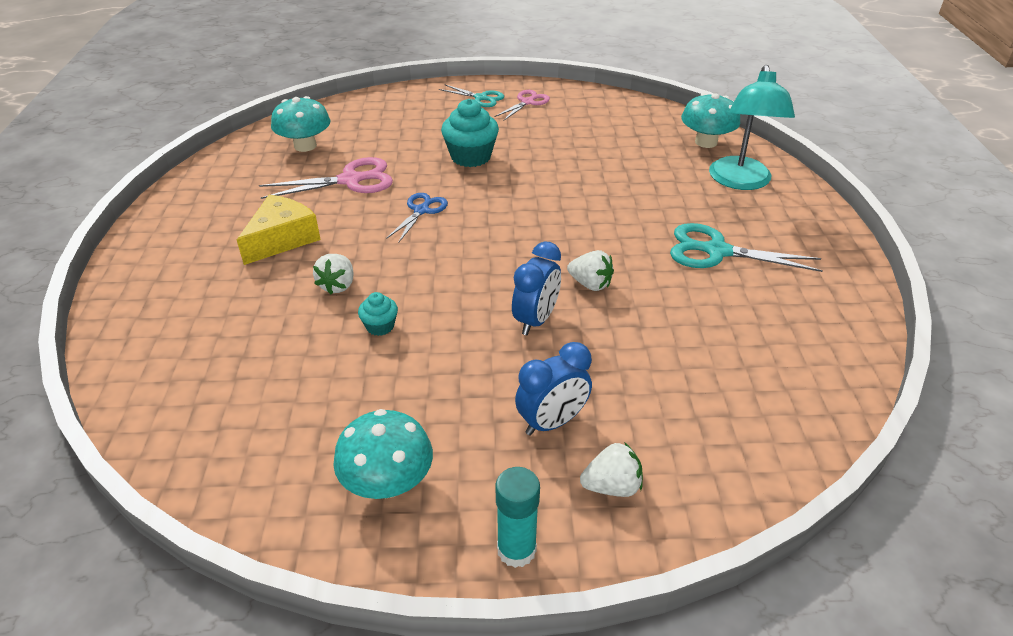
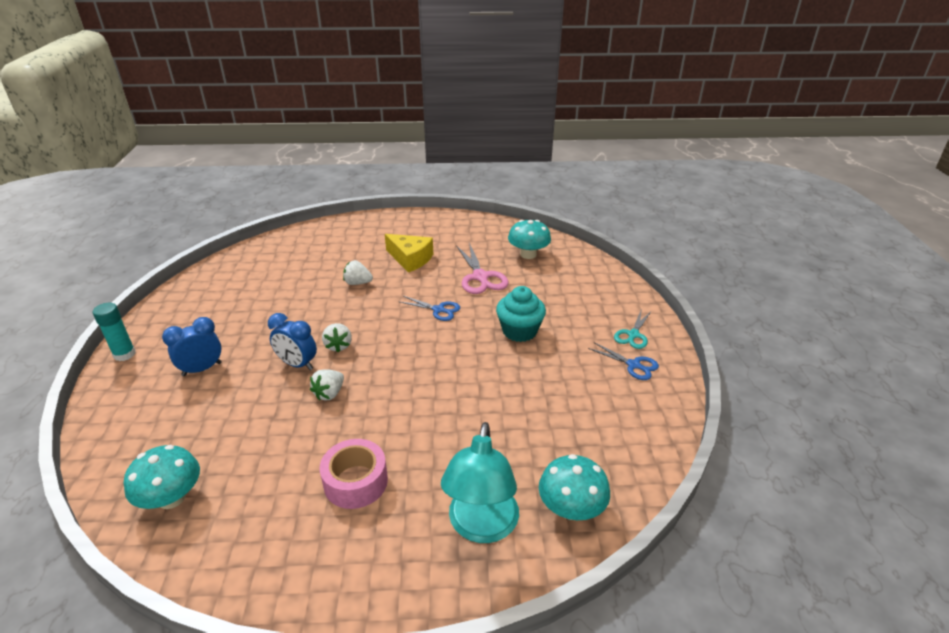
camera: 90 degrees right, 5 degrees down
turquoise mushroom [333,409,433,499] -> turquoise mushroom moved to [124,445,200,509]
turquoise cupcake [358,292,398,336] -> none
pink scissors [495,90,550,121] -> blue scissors [588,342,659,380]
blue clock [515,342,592,436] -> blue clock turned 90 degrees clockwise [162,317,222,376]
white strawberry [580,442,643,497] -> white strawberry moved to [322,323,352,353]
turquoise scissors [670,223,823,272] -> pink tape [319,439,388,509]
turquoise lamp [709,65,795,190] -> turquoise lamp turned 90 degrees counterclockwise [441,422,519,543]

